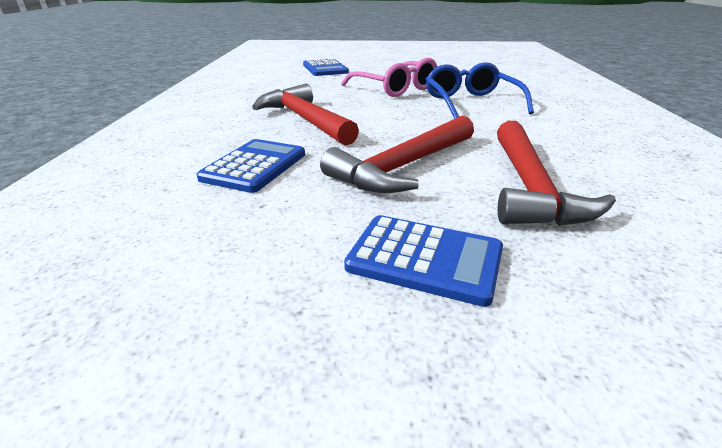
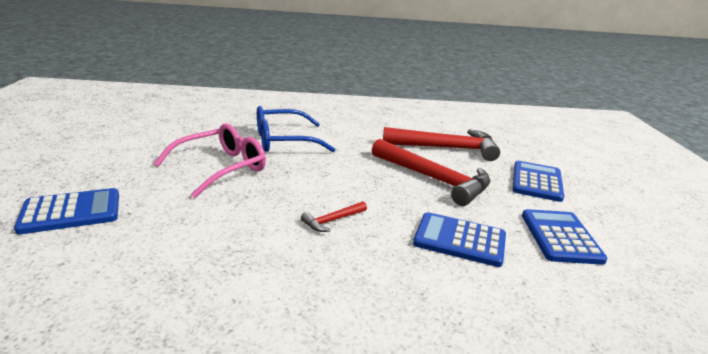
camera: 95 degrees left, 5 degrees down
red hammer [252,84,359,146] -> red hammer [301,201,367,232], size x0.44
none -> blue calculator [522,209,607,265]

